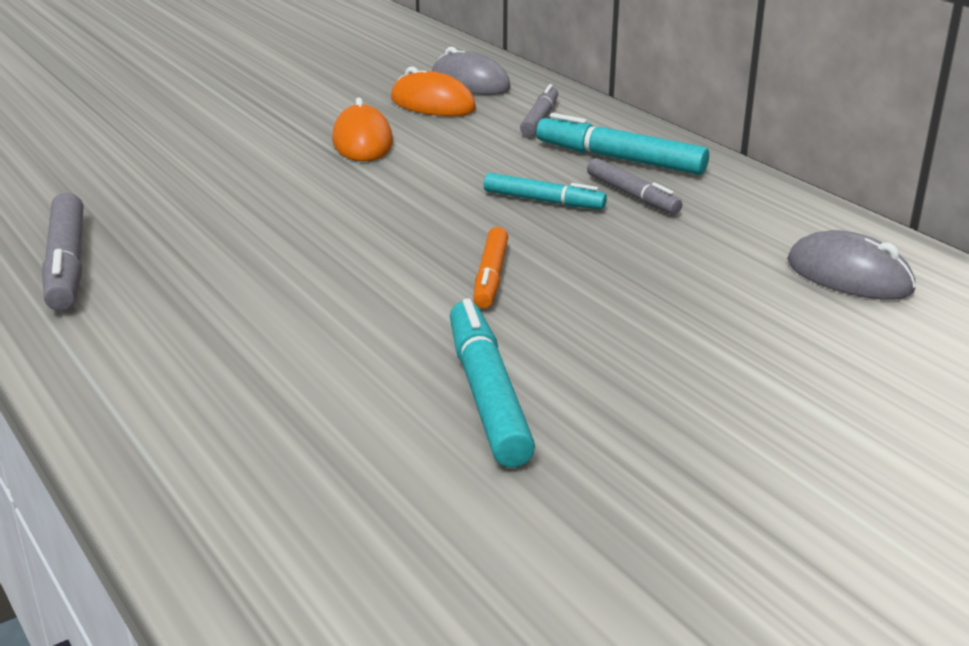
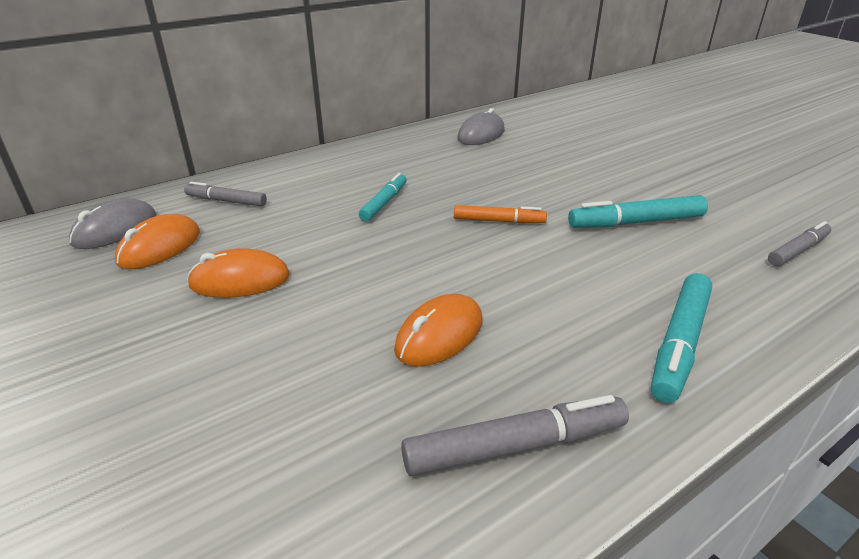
camera: 90 degrees left, 5 degrees up
turquoise marker [536,113,709,175] -> turquoise marker moved to [651,273,712,403]
grey marker [587,158,682,214] -> grey marker moved to [768,221,831,266]
none -> orange mouse [394,294,482,366]

